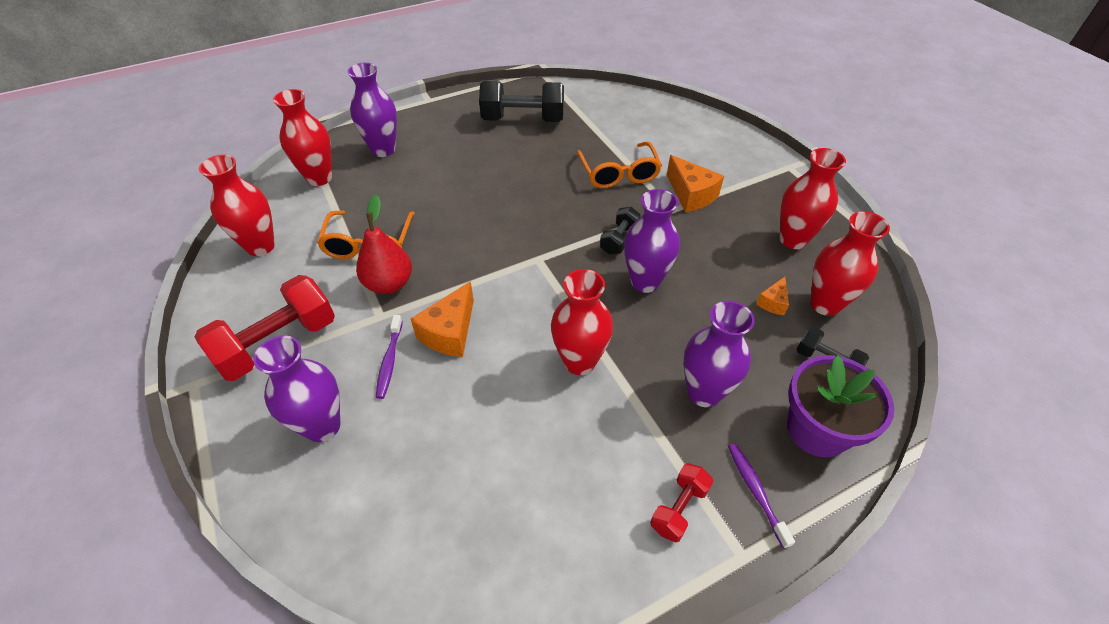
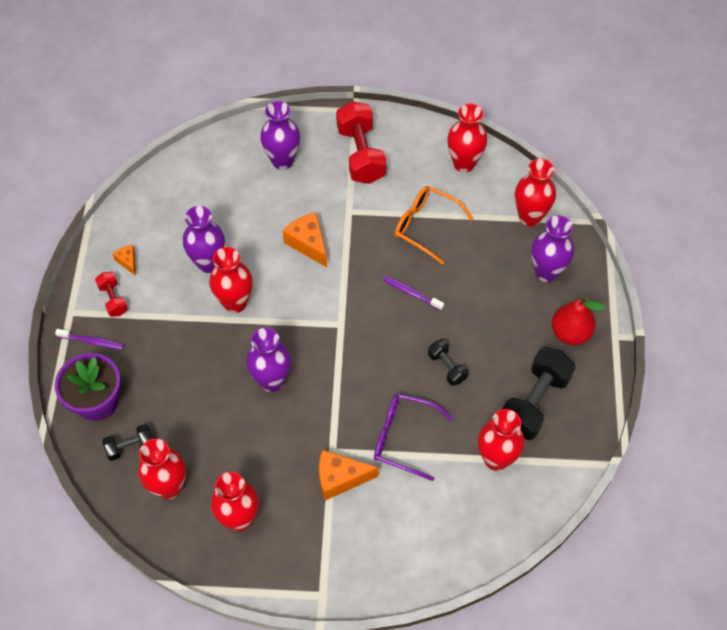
camera: 120 degrees right, 10 degrees up
red pear [356,195,412,294] -> red pear moved to [552,297,605,345]
purple toothbrush [376,315,403,399] -> purple toothbrush moved to [383,276,444,310]
orange glasses [576,142,662,188] -> purple glasses [374,393,453,481]
black dumbbell [600,207,641,254] -> black dumbbell moved to [428,339,468,386]
purple vase [683,301,755,407] -> purple vase moved to [183,206,225,273]
orange cheese [756,277,789,315] -> orange cheese moved to [113,245,136,276]
none -> red vase [478,409,524,471]

